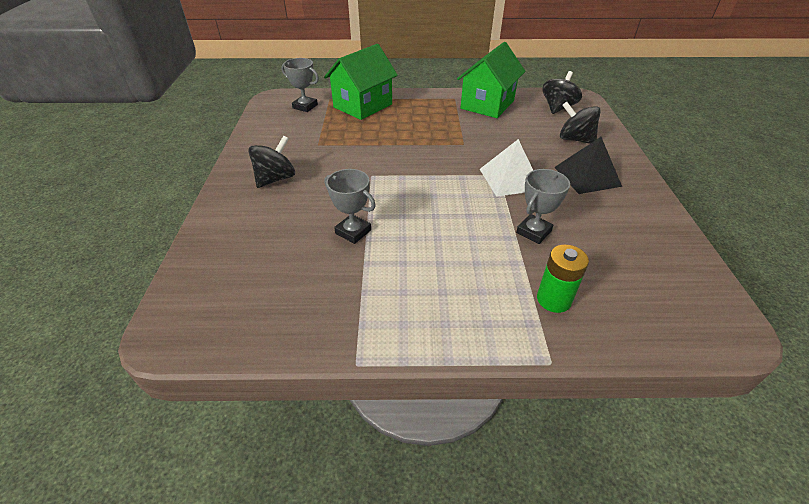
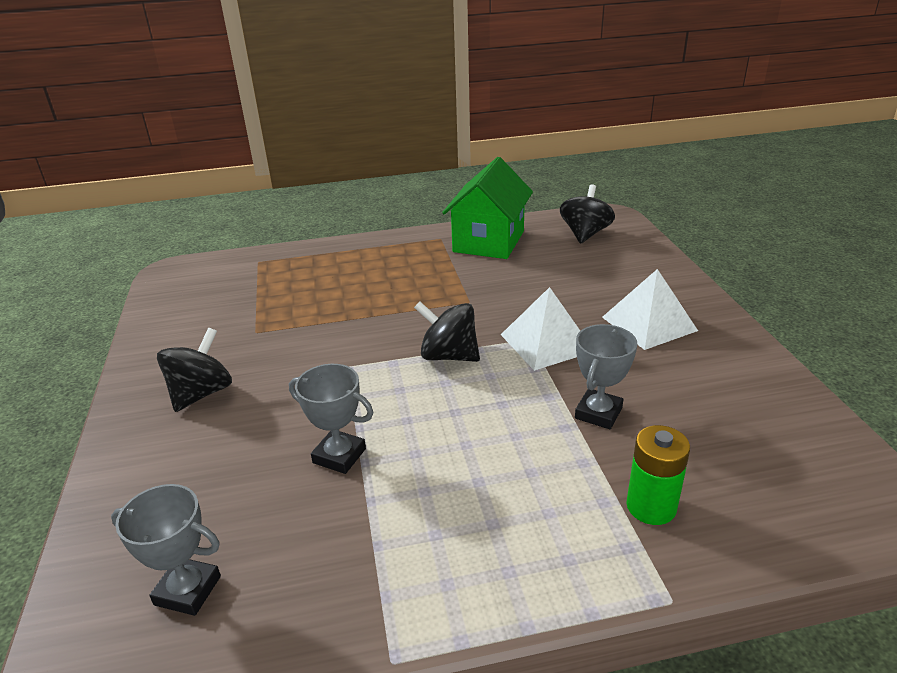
camera: 10 degrees left, 10 degrees down
grey trophy [281,58,319,112] -> grey trophy moved to [111,484,221,616]
green house [324,44,398,120] -> none
black pyramid [554,137,622,194] -> white pyramid [602,269,698,350]
black spinning top [560,102,601,144] -> black spinning top moved to [414,301,480,362]

